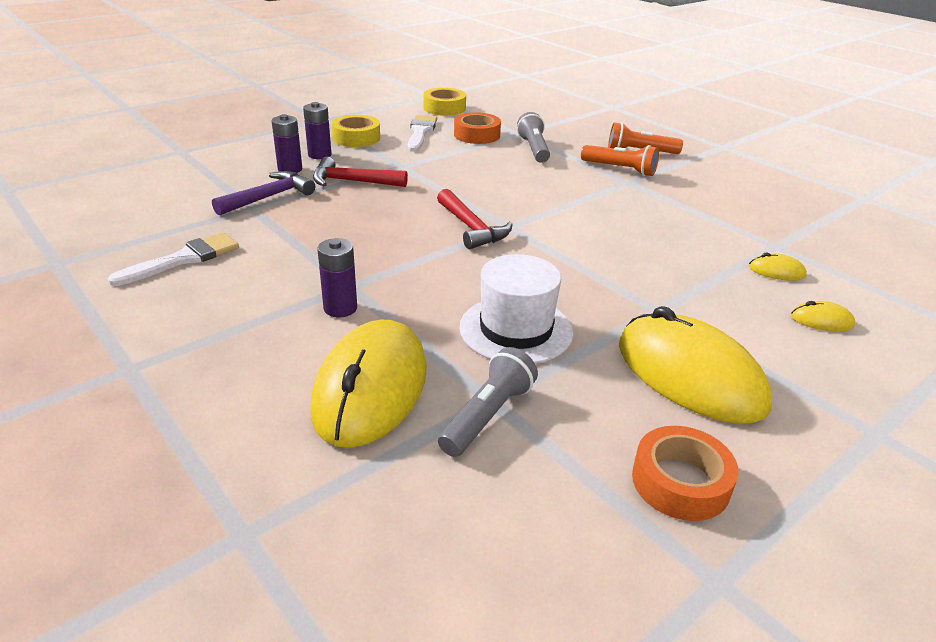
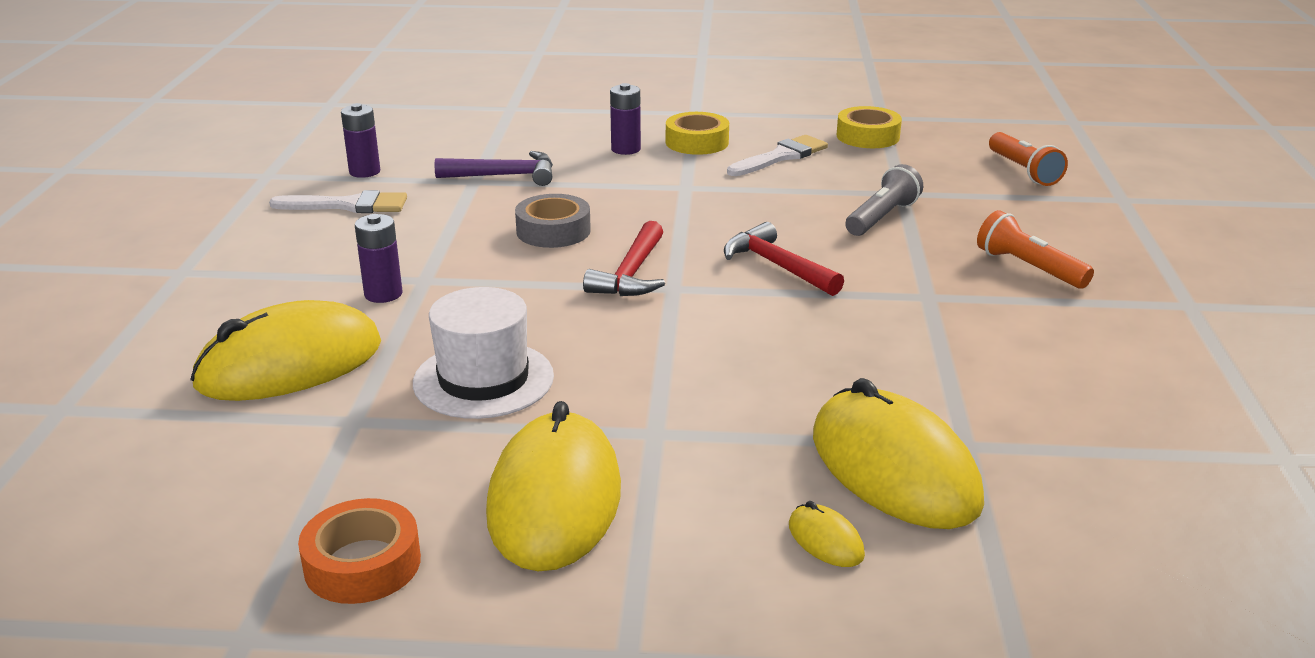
camera: 45 degrees right, 5 degrees down
purple battery [271,114,302,173] -> purple battery moved to [341,103,380,178]
red hammer [313,157,408,187] -> red hammer moved to [724,222,844,296]
grey flashlight [438,347,538,457] -> none
orange tape [454,112,501,144] -> none
orange flashlight [581,145,659,176] -> orange flashlight moved to [989,132,1068,186]
yellow mouse [749,252,807,281] -> yellow mouse [813,378,984,529], size x2.46
none -> grey tape [515,194,591,248]

